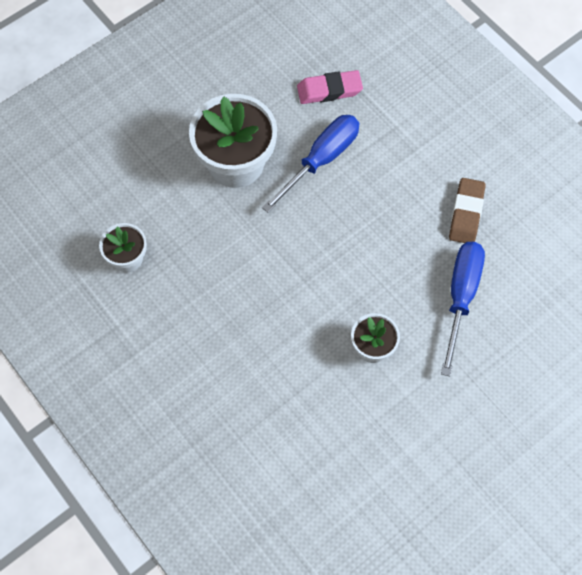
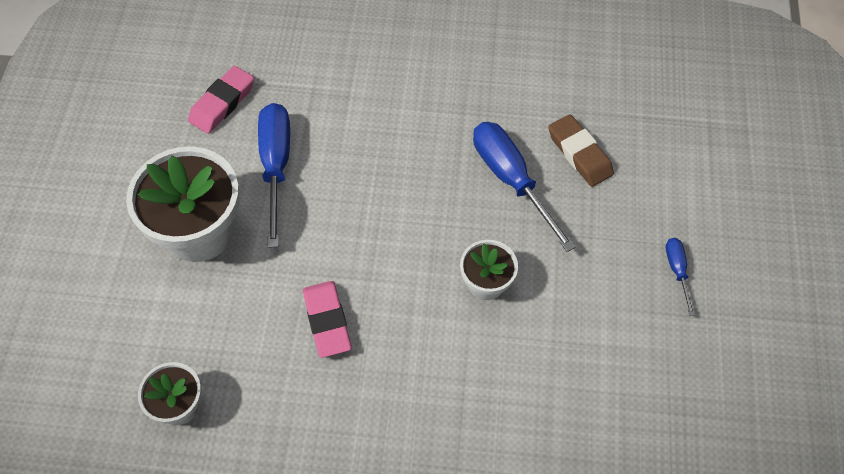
camera: 45 degrees left, 5 degrees down
brown eraser [449,178,486,243] -> brown eraser moved to [548,114,614,187]
none -> pink eraser [303,281,352,358]
none -> blue screwdriver [666,238,695,316]

